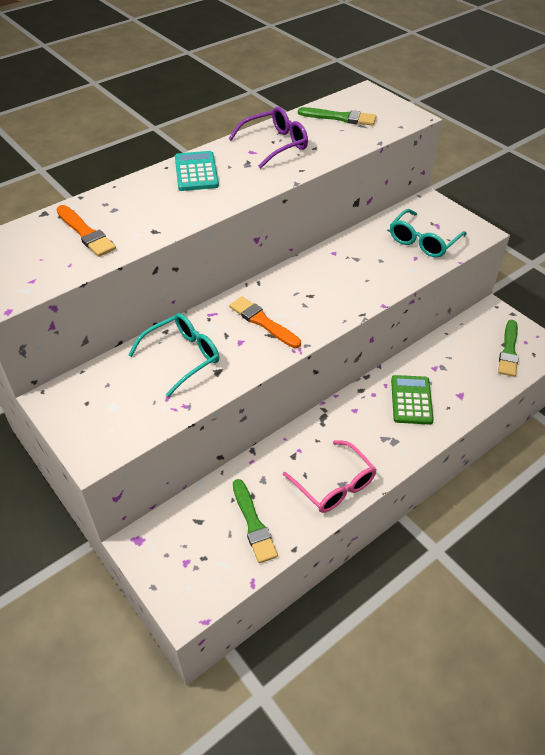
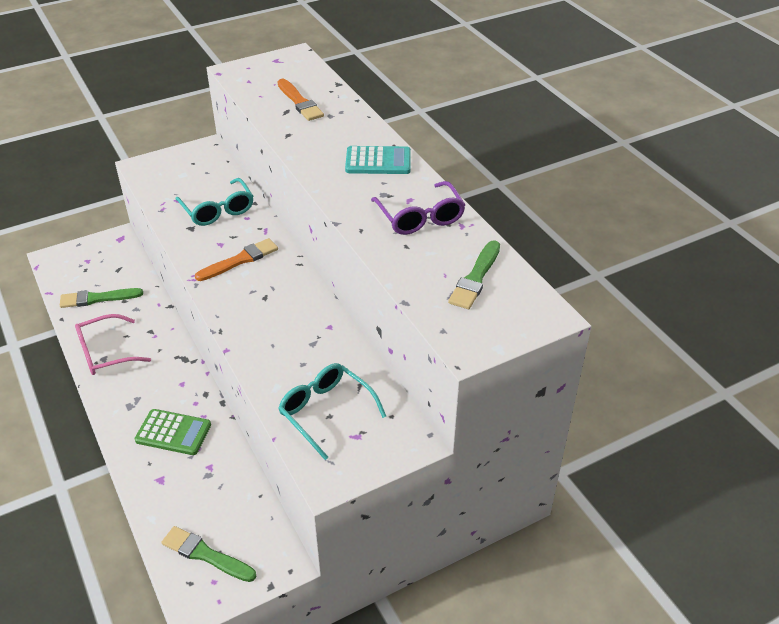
camera: 100 degrees right, 5 degrees down
orange brush [57,205,116,257] -> orange brush turned 90 degrees counterclockwise [277,79,324,121]

